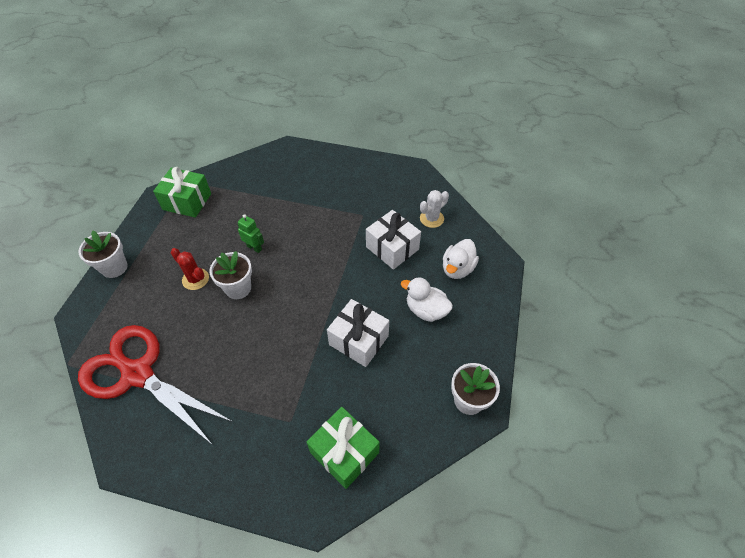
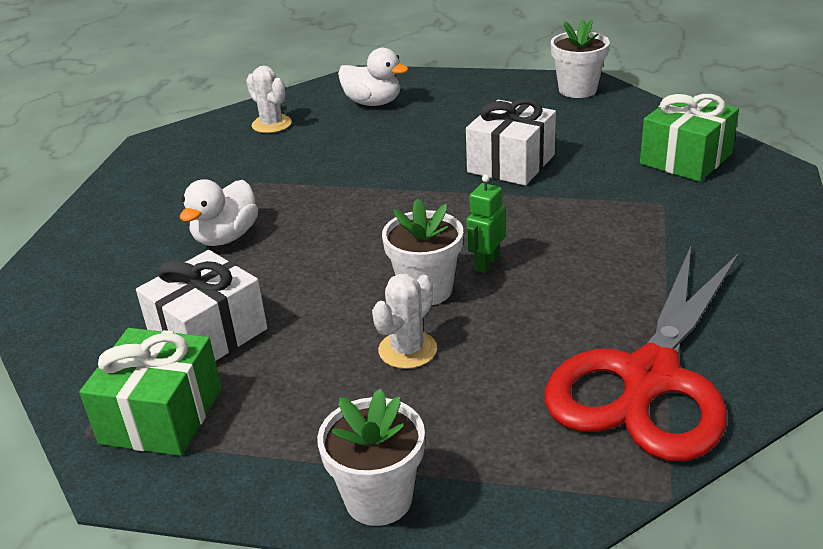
camera: 90 degrees left, 20 degrees down
red cactus [171,248,209,290] -> white cactus [372,274,437,369]
green robot [238,214,264,253] -> green robot moved to [467,175,506,273]
white gift [366,210,421,270] -> white gift moved to [136,250,267,361]
white duck [401,277,453,322] -> white duck moved to [180,179,258,246]

